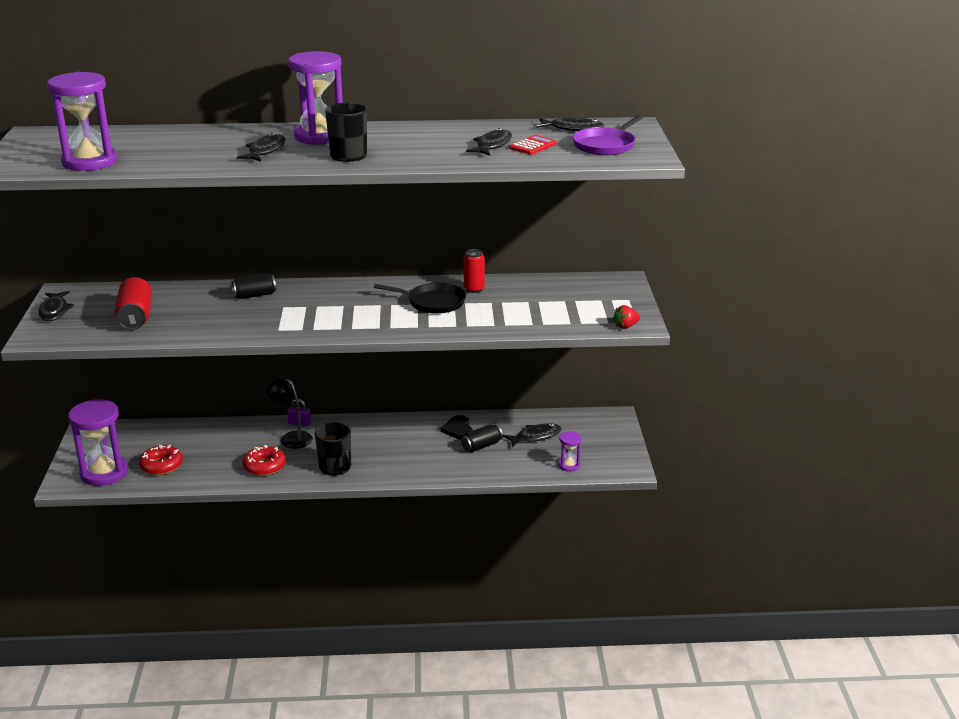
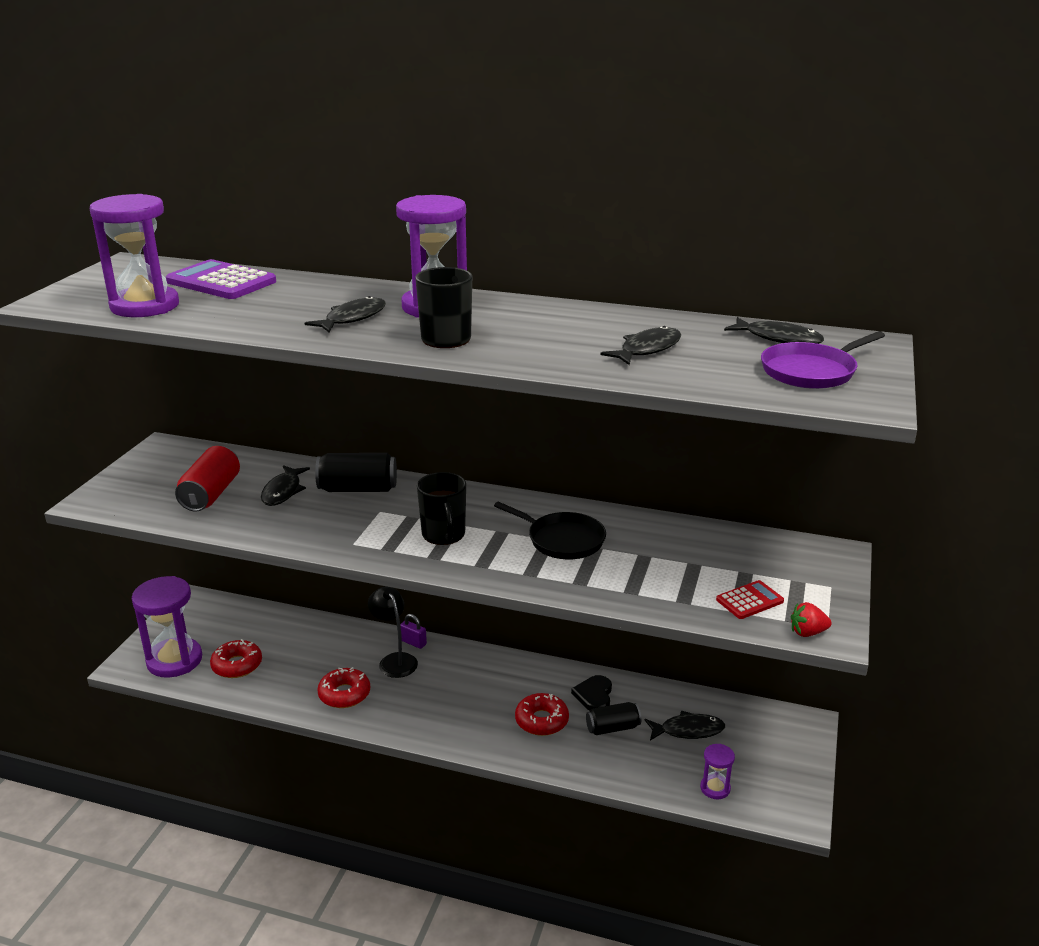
camera: 20 degrees right, 0 degrees up
black fish [38,291,74,321] -> black fish moved to [261,465,310,506]
black can [232,273,276,299] -> black can [315,453,397,492], size x1.50
black mug [315,422,351,476] -> black mug moved to [417,472,466,545]
red can [464,249,485,293] -> none
red calculator [509,135,557,155] -> red calculator moved to [716,580,784,619]
none -> purple calculator [166,259,276,299]
none -> red donut [515,693,569,736]

